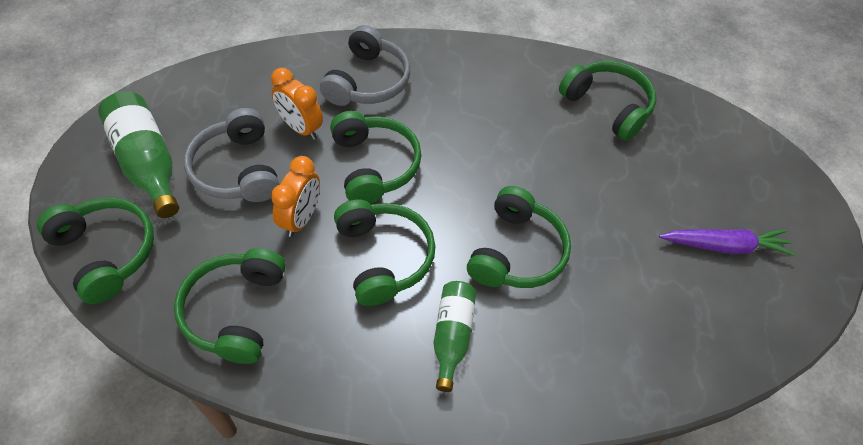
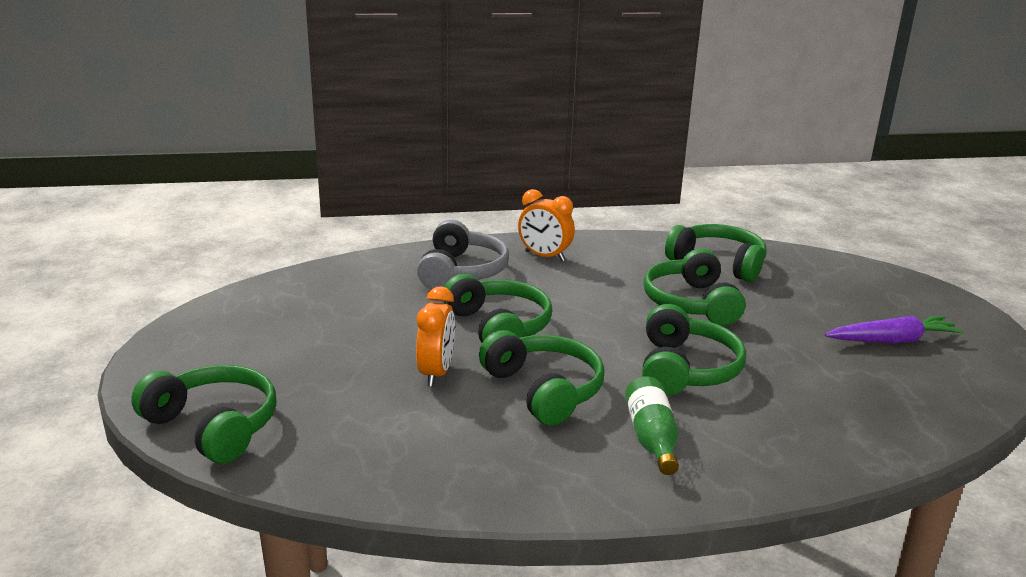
camera: 10 degrees left, 30 degrees down
green bottle [98,91,179,218] -> none
green headphones [174,248,286,364] -> green headphones moved to [643,248,745,326]
grey headphones [184,108,279,202] -> none
orange clock [271,68,323,140] -> orange clock moved to [518,189,575,261]

